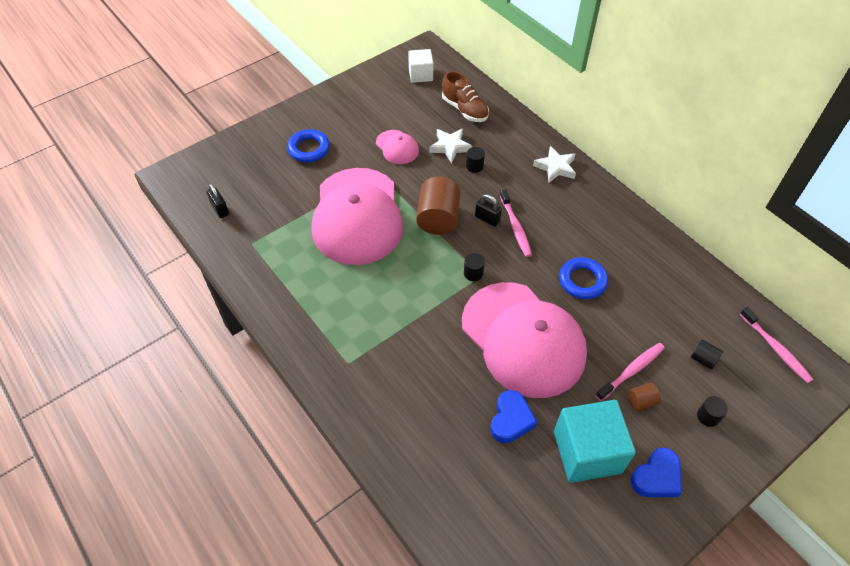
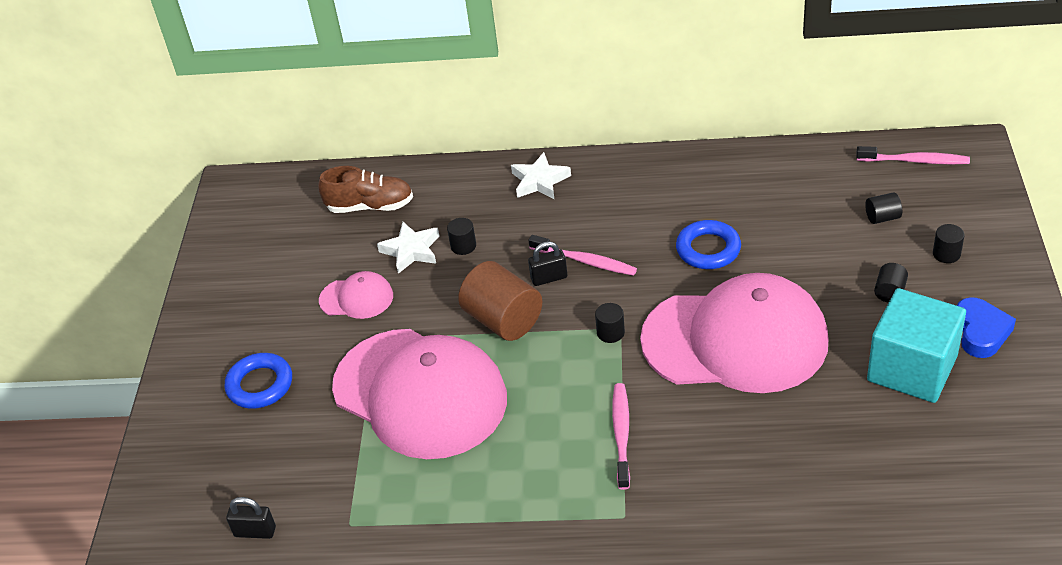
camera: 45 degrees left, 10 degrees down
white cube [408,49,433,83] -> none
blue heart [491,390,537,443] -> none
pink toothbrush [596,343,665,401] -> pink toothbrush moved to [612,383,630,490]
brown cylinder [628,383,661,411] -> black cylinder [874,263,908,303]

